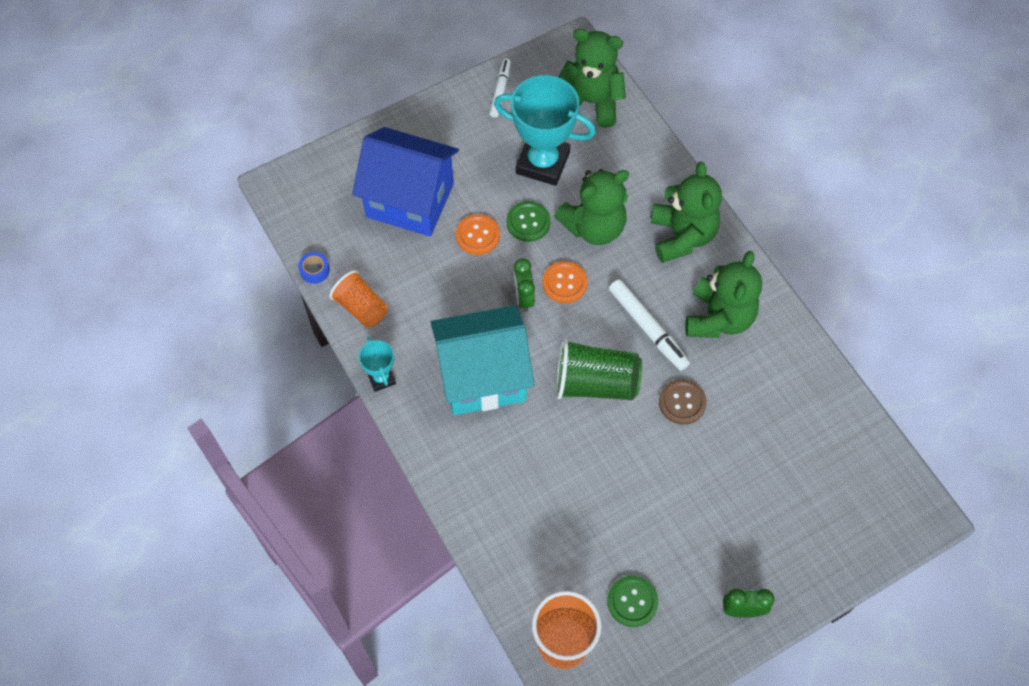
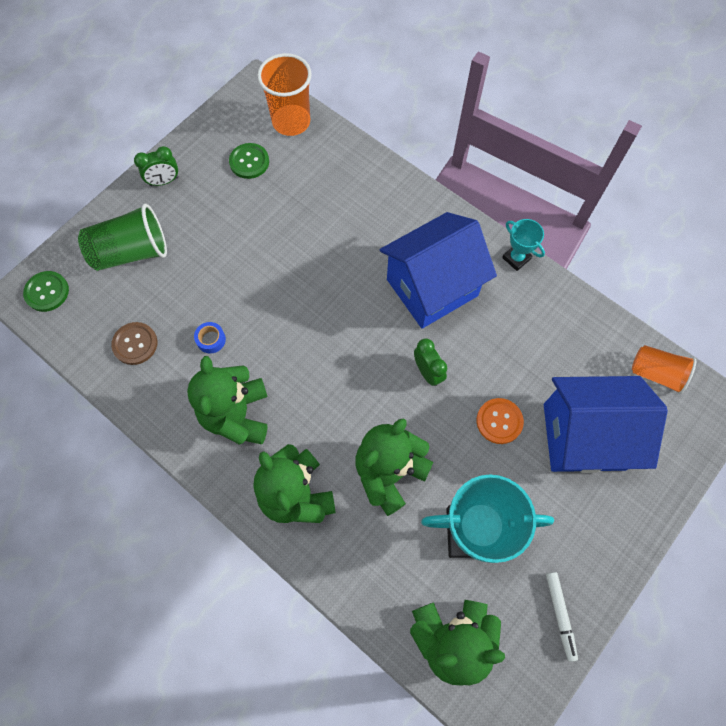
camera: 160 degrees right, 5 degrees up
blue tape [298,252,330,284] -> blue tape moved to [194,322,226,353]
orange cup [330,270,388,328] -> orange cup moved to [632,345,696,394]
turquoise house [431,305,534,415] -> blue house [380,212,497,329]
green button [506,201,551,242] -> green button moved to [23,271,69,312]
orange button [543,261,588,303] -> none
green cup [556,339,642,400] -> green cup moved to [78,204,167,271]
white marker [609,279,690,371] -> none
brown button [659,379,707,425] -> brown button moved to [111,322,158,365]

